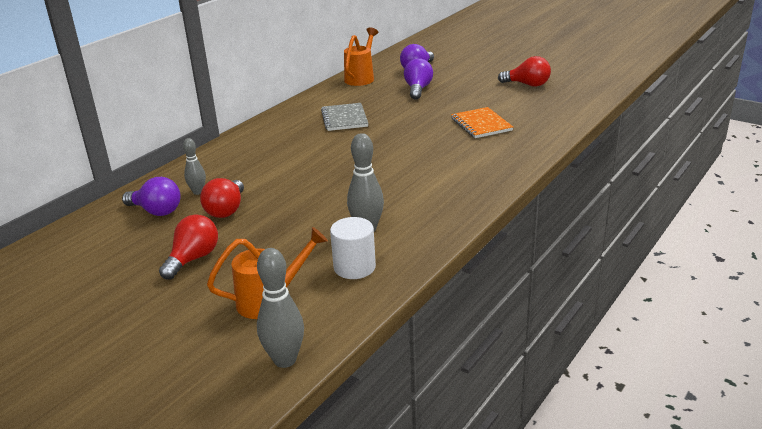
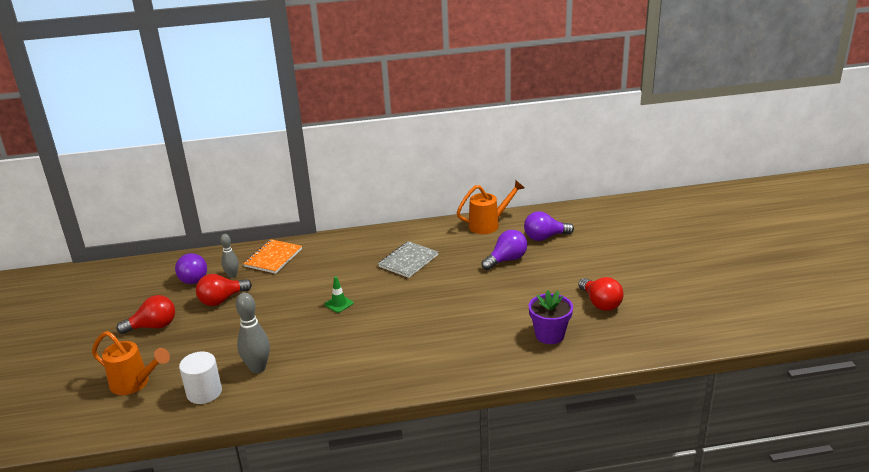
camera: 45 degrees right, 0 degrees up
grey bowling pin [257,248,304,368] -> none
orange notebook [451,107,513,138] -> orange notebook moved to [243,239,302,274]
none -> green traffic cone [324,276,354,313]
none -> purple flower pot [529,290,573,344]

